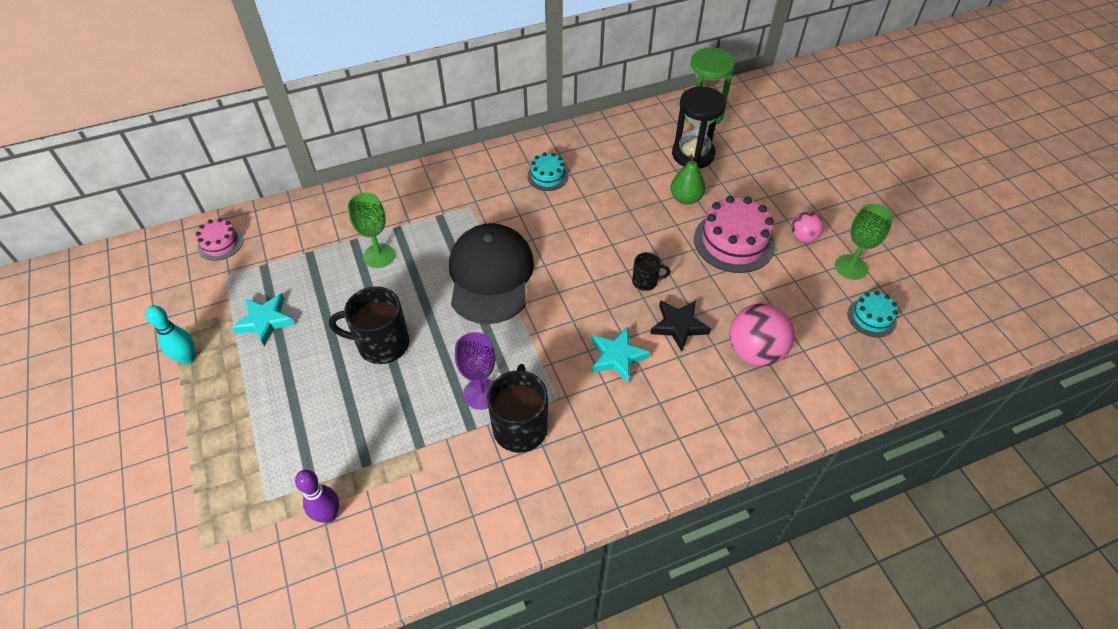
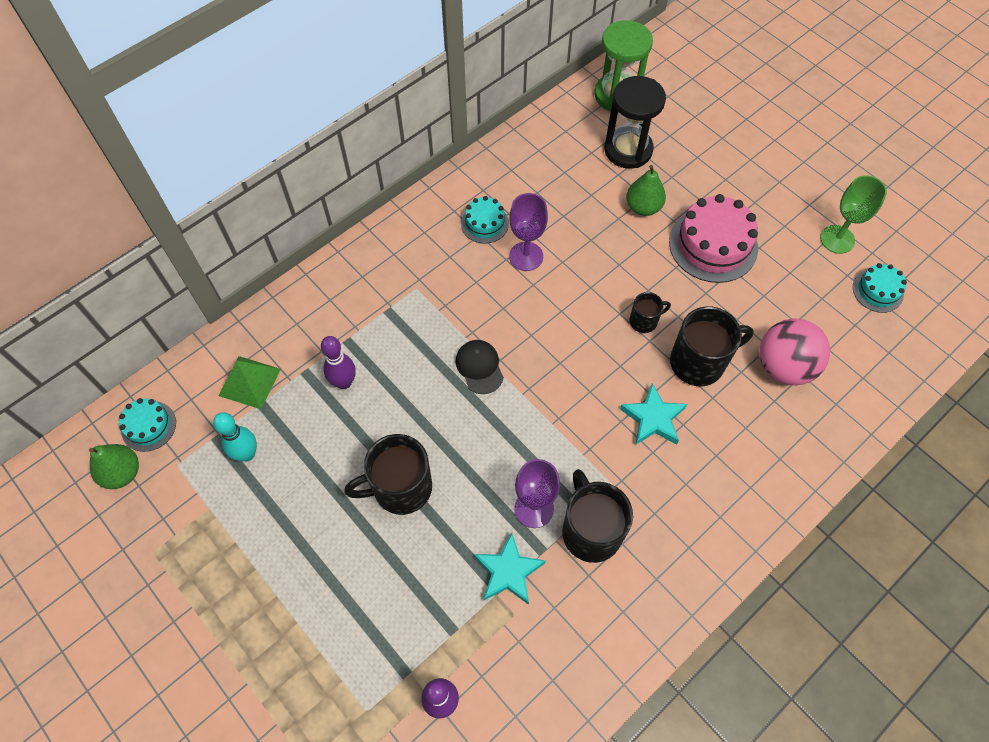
camera: 20 degrees left, 10 degrees up
turquoise bowling pin [145,305,195,364] -> turquoise bowling pin moved to [213,412,257,461]
pink cake [196,218,243,261] -> turquoise cake [119,398,176,452]
turquoise star [232,293,295,346] -> turquoise star moved to [474,532,546,605]
green goblet [348,193,395,268] -> purple bowling pin [321,336,356,389]
black cap [449,223,534,324] -> black cap [456,340,504,394], size x0.44
black star [650,300,711,352] -> black mug [670,306,754,386]
pink ball [791,211,824,243] -> none
none -> green pear [89,444,139,489]
none -> green pyramid [218,356,281,409]
none -> purple goblet [509,193,548,271]

